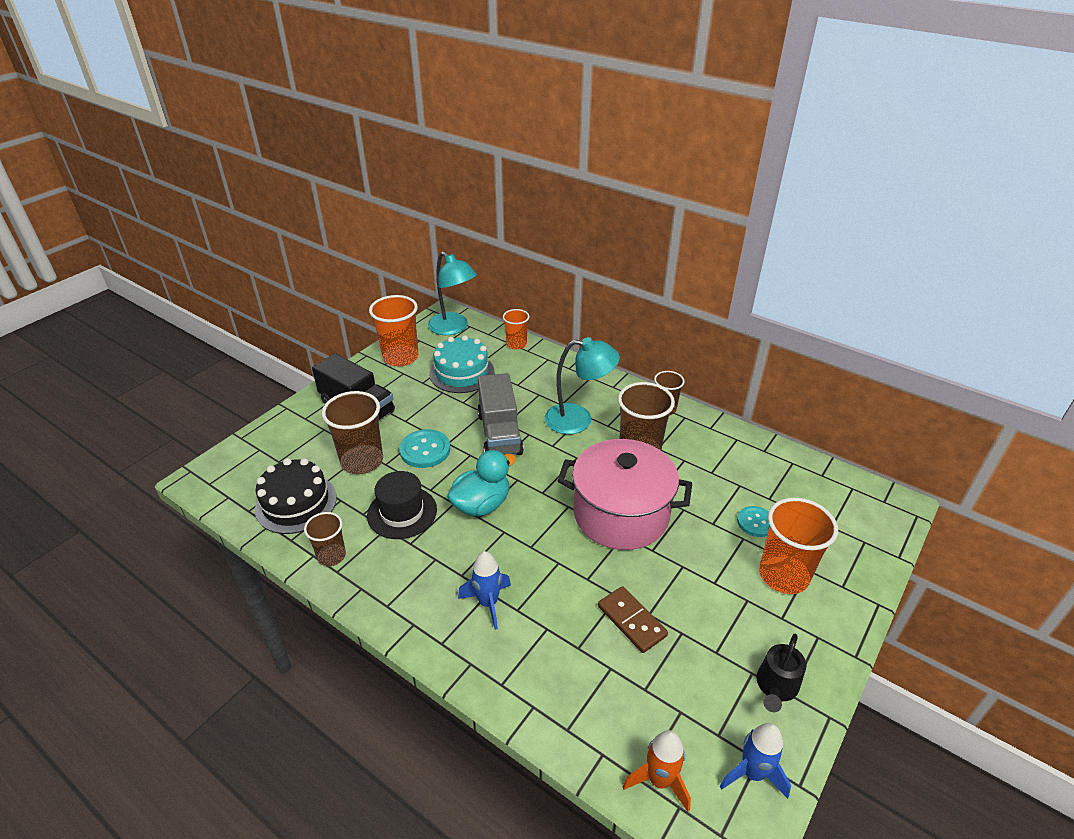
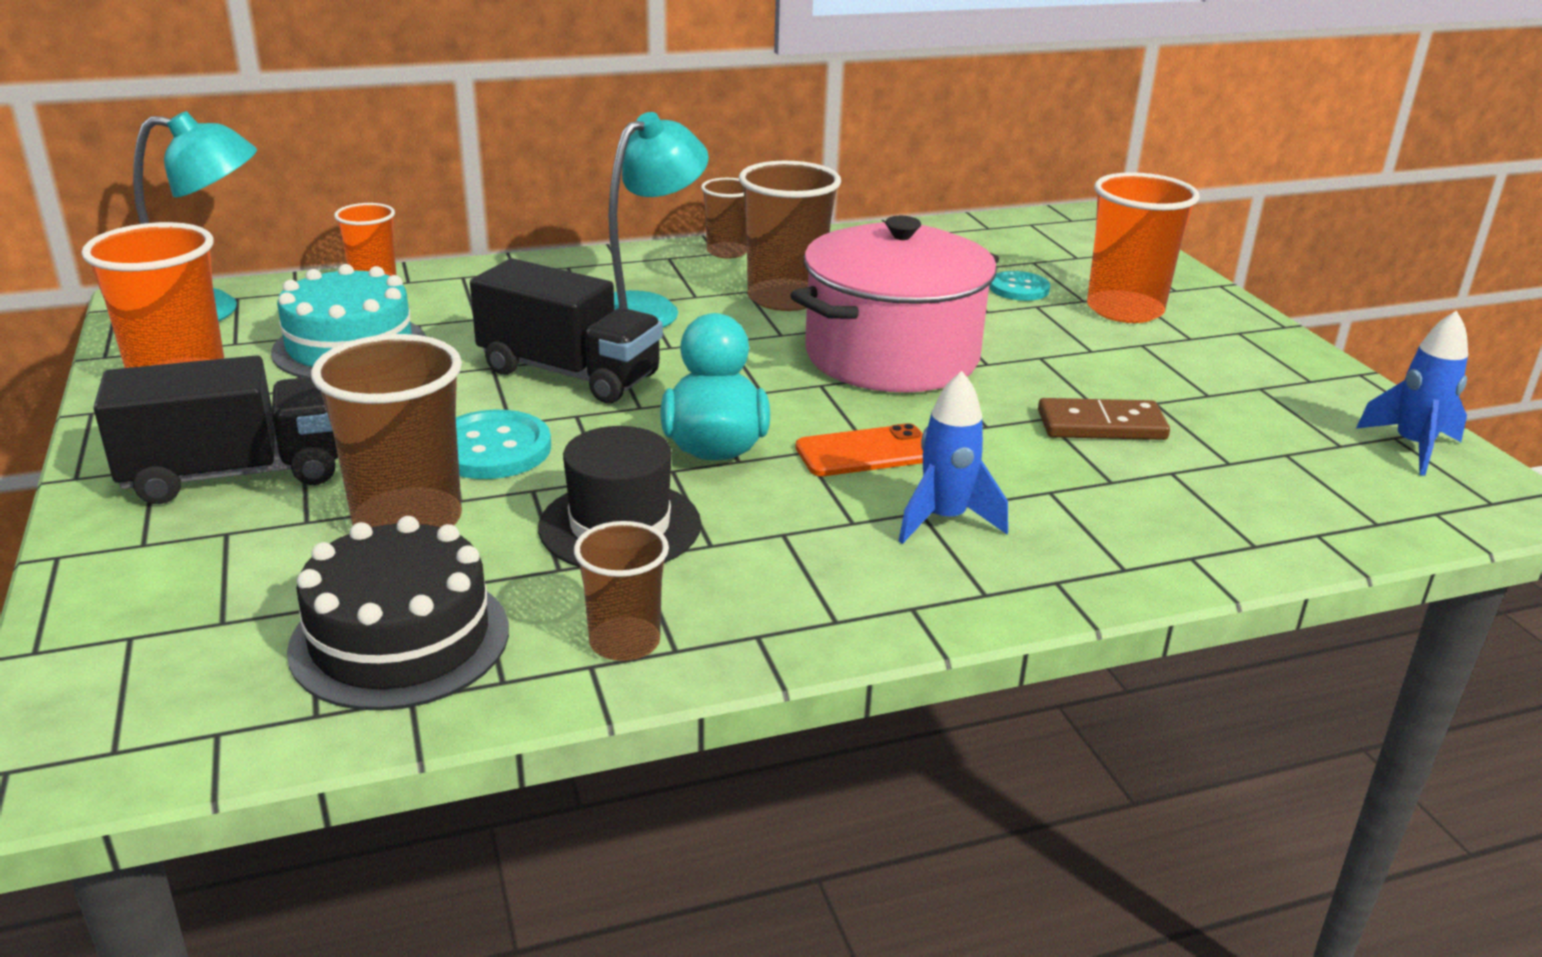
camera: 55 degrees left, 10 degrees down
grey truck [477,373,524,455] -> black truck [470,258,663,403]
orange rocket [622,730,691,812] -> none
black watering can [756,634,806,712] -> none
none -> orange phone [795,423,923,476]

